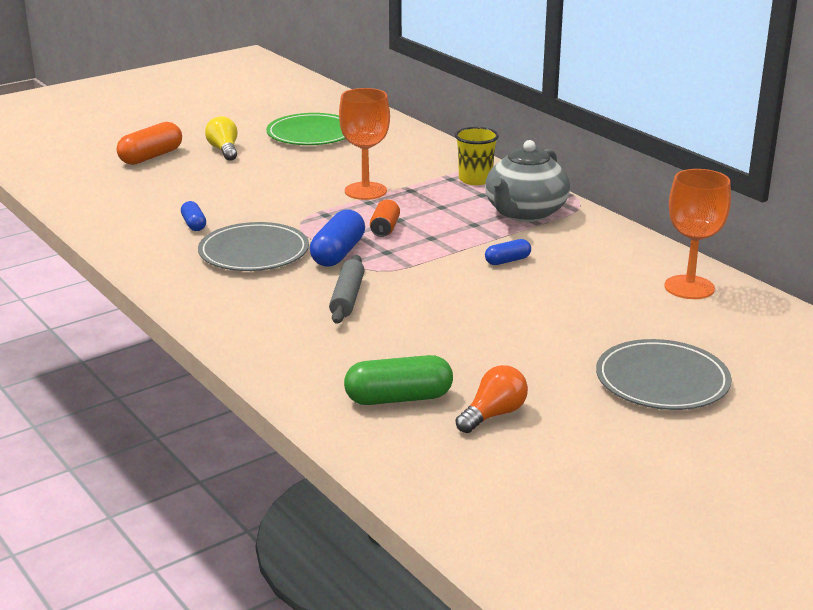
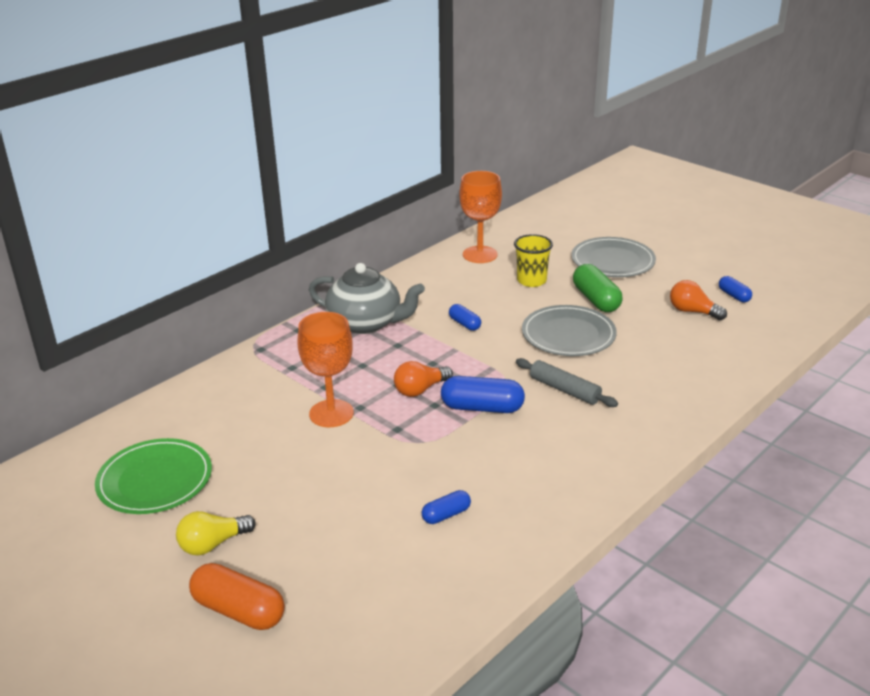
camera: 100 degrees left, 5 degrees up
grey plate [198,222,309,271] -> grey plate moved to [522,305,617,356]
grey rolling pin [329,255,365,324] -> grey rolling pin turned 45 degrees clockwise [516,358,618,407]
green capsule [344,355,453,405] -> green capsule moved to [573,264,623,312]
orange can [370,199,400,237] -> orange light bulb [394,361,453,397]
yellow cup [455,127,499,185] -> yellow cup moved to [514,234,553,287]
none -> blue capsule [719,276,752,302]

